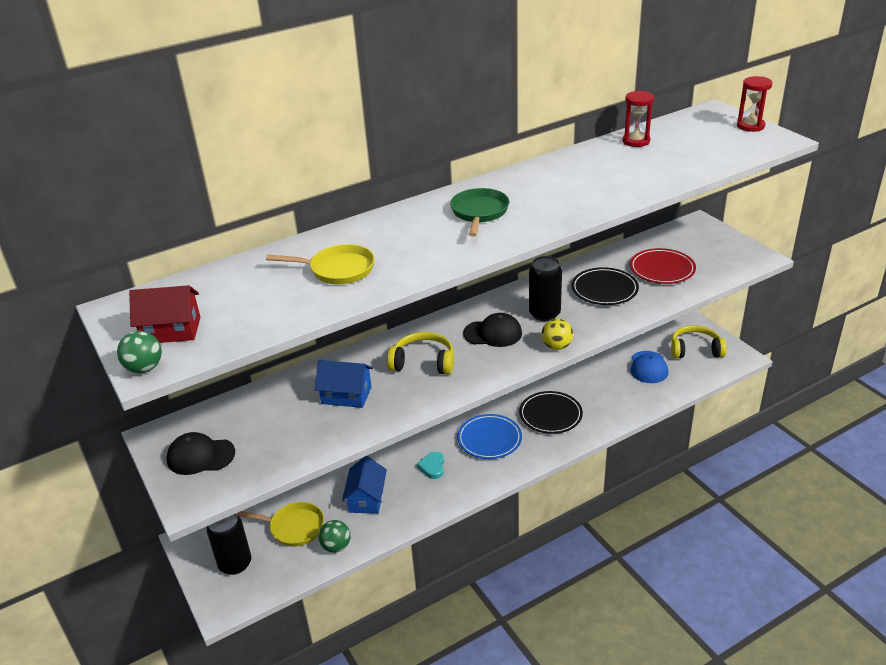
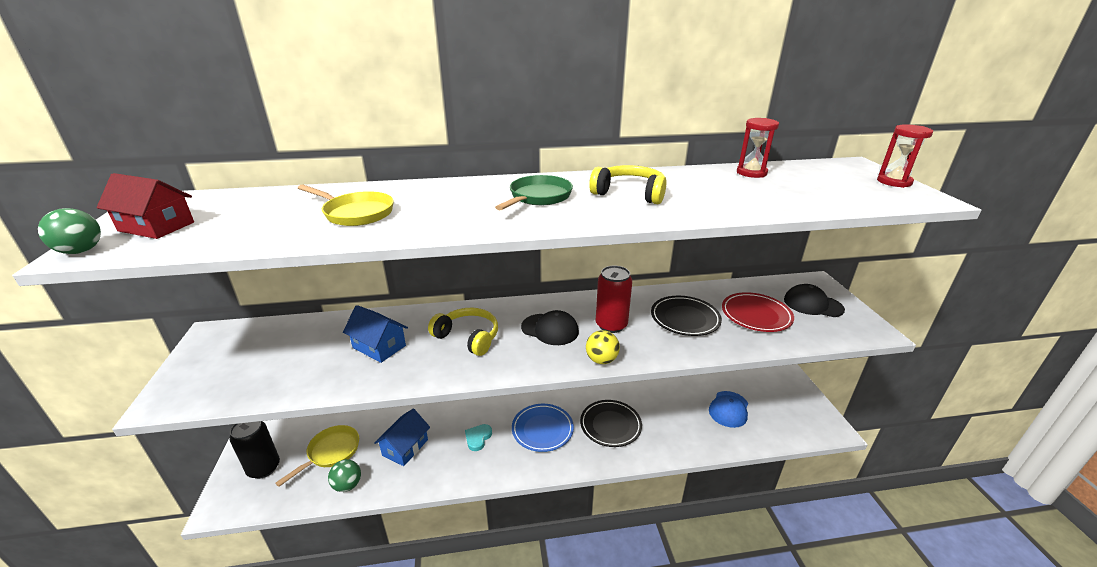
camera: 20 degrees right, 5 degrees down
black cap [166,432,235,475] -> black cap moved to [784,284,845,317]
yellow pan [236,502,324,547] -> yellow pan turned 90 degrees counterclockwise [275,425,359,487]
black can [529,256,562,321] -> red can [596,266,632,333]
yellow headphones [671,325,727,358] -> yellow headphones moved to [589,165,667,204]

